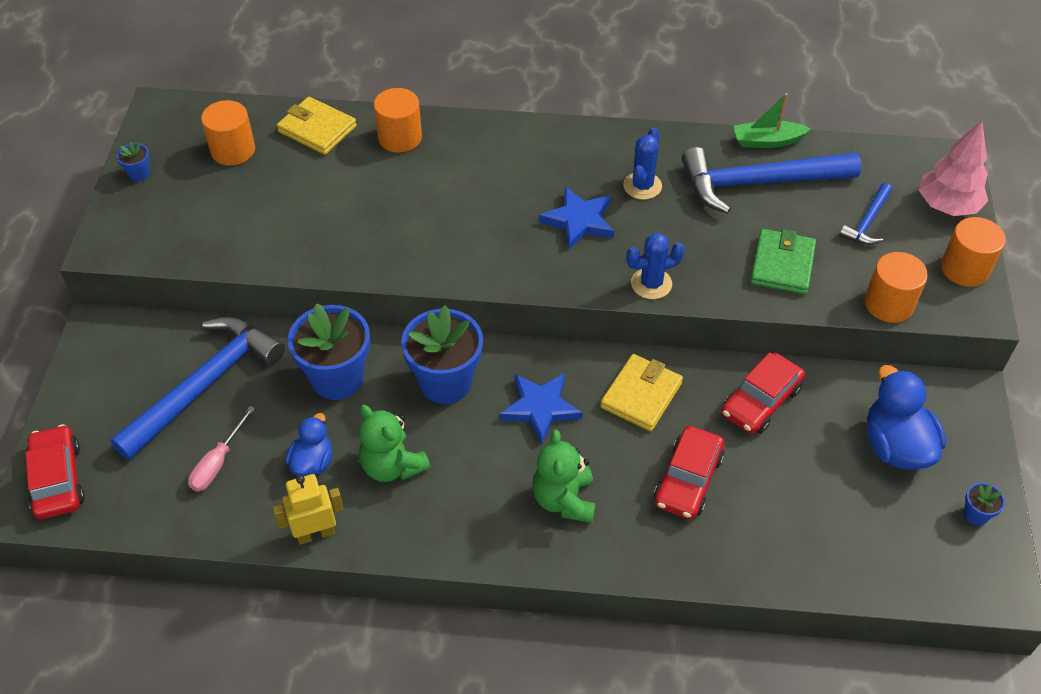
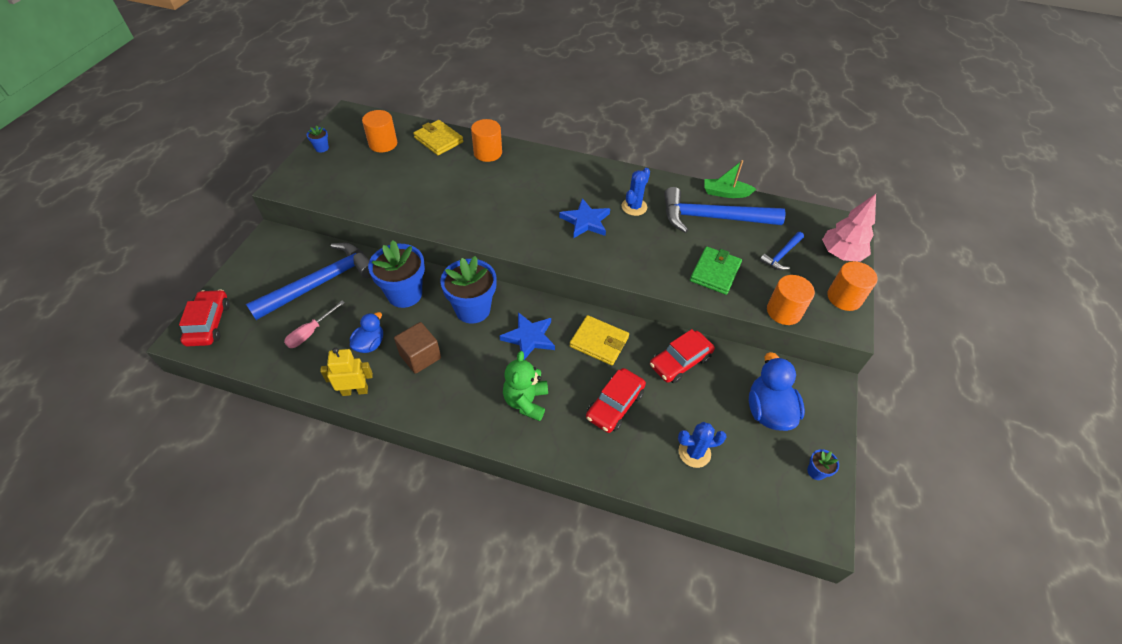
camera: 10 degrees right, 0 degrees up
green teddy bear [359,405,430,482] -> brown cube [394,322,441,374]
yellow wallet [600,354,683,431] -> yellow wallet turned 75 degrees clockwise [570,315,629,365]
blue cactus [626,233,685,299] -> blue cactus moved to [678,422,727,468]

